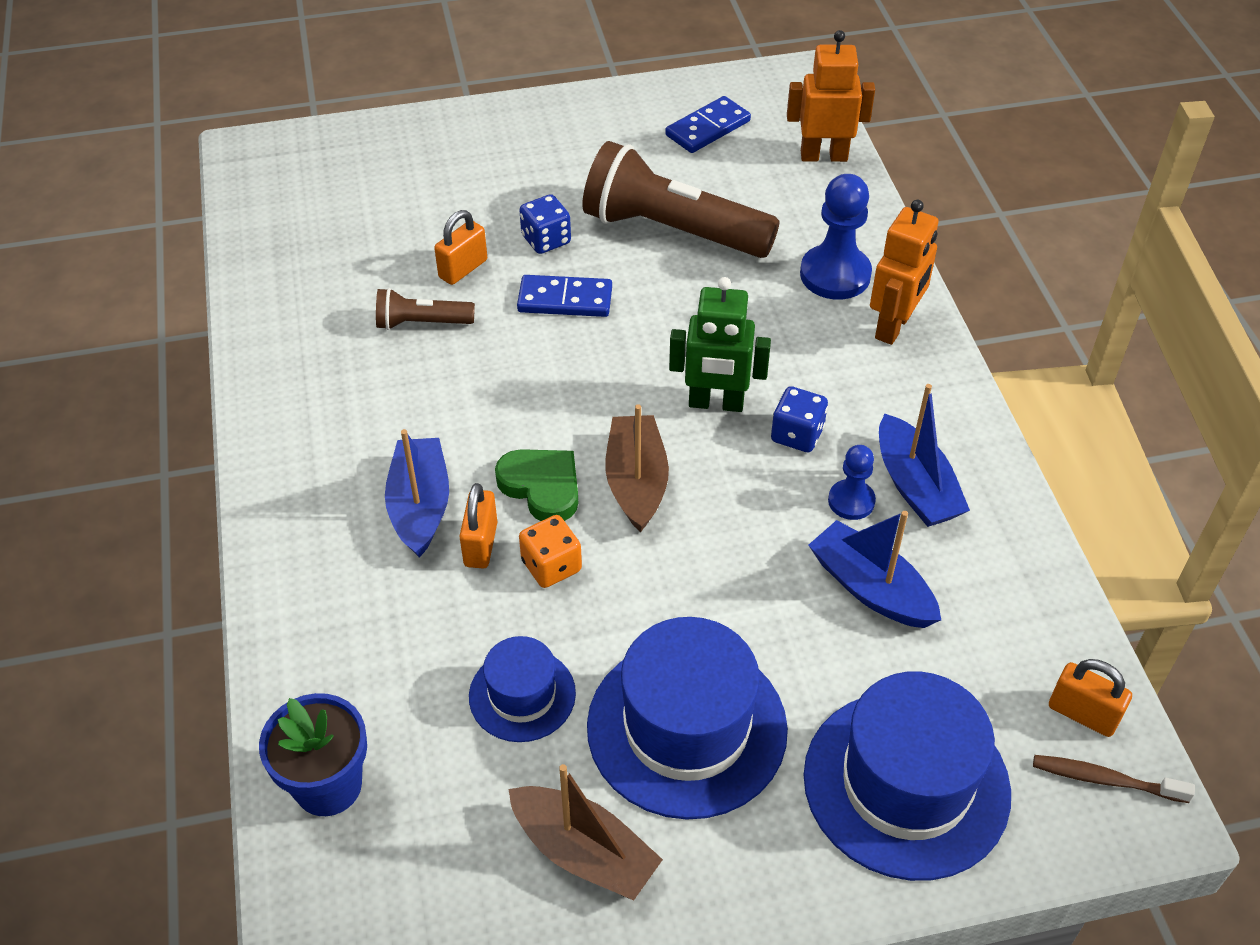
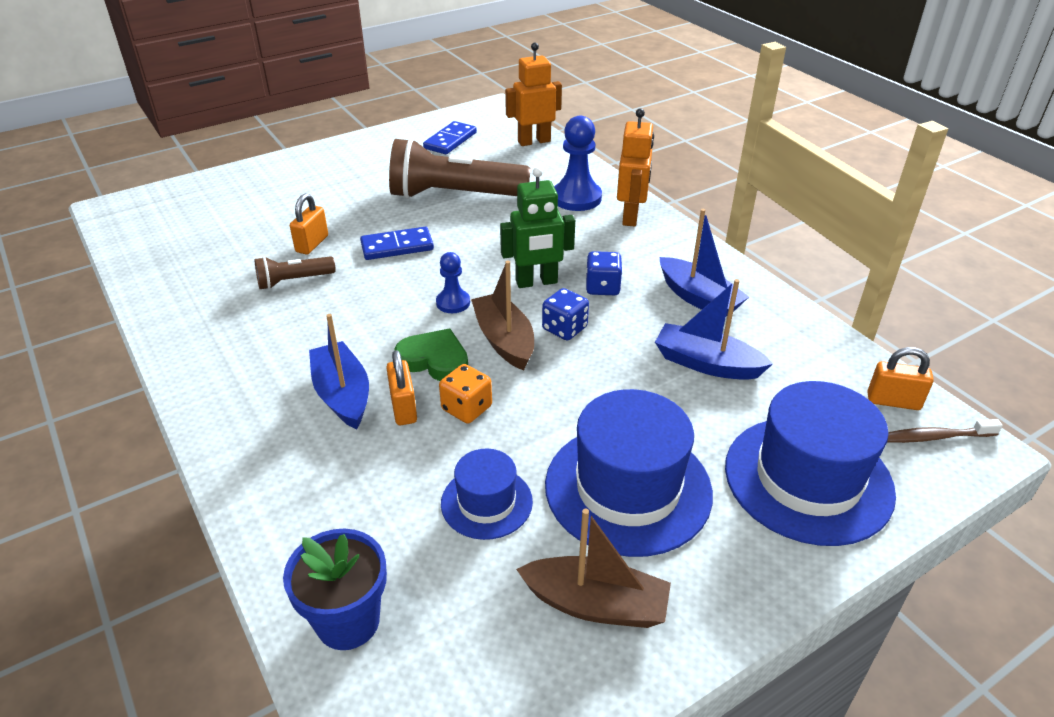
camera: 20 degrees left, 10 degrees down
blue dice [519,194,571,254] -> blue dice moved to [542,288,589,341]
blue pawn [828,445,876,520] -> blue pawn moved to [436,252,470,313]

